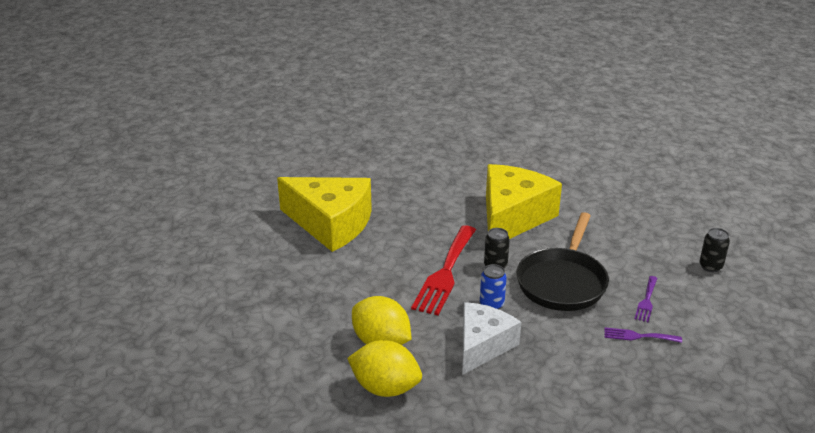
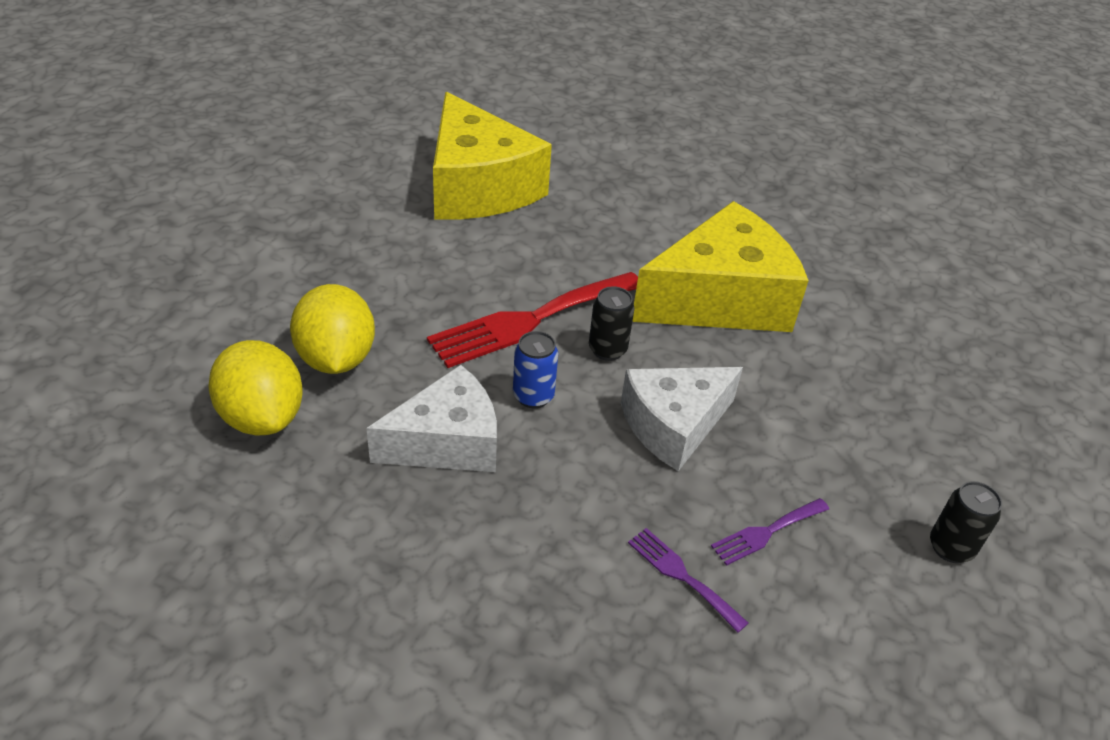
camera: 35 degrees right, 10 degrees up
black pan [516,212,609,311] -> white cheese [621,367,743,471]

